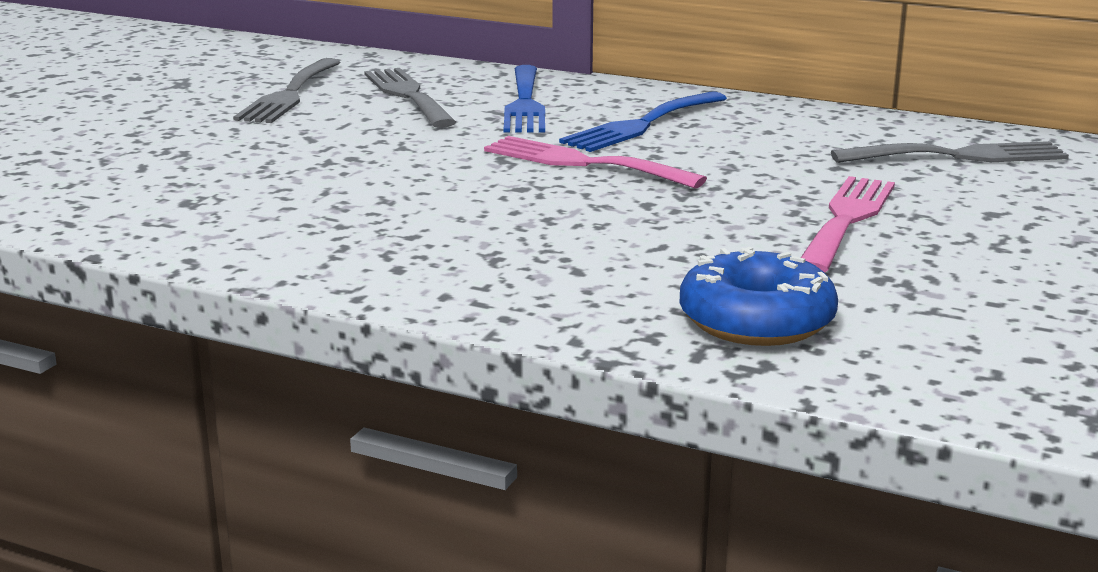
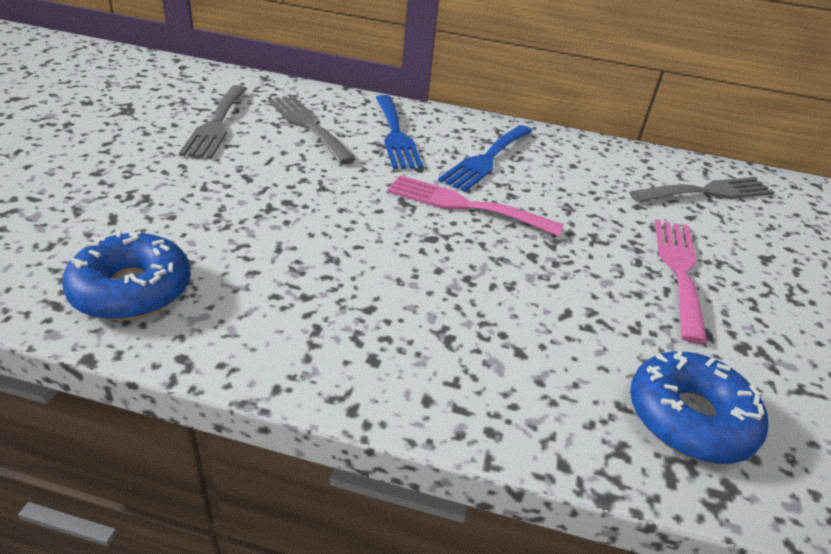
camera: 15 degrees left, 15 degrees up
none -> blue donut [62,230,191,320]

